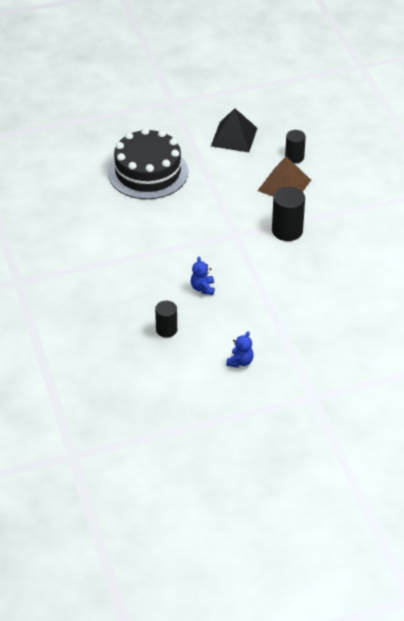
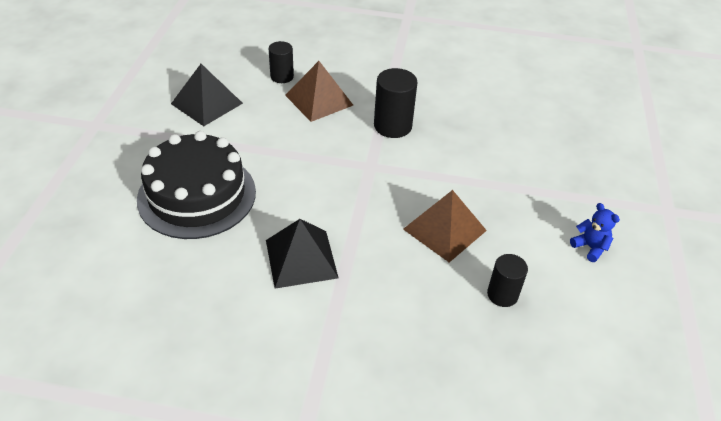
camera: 65 degrees left, 0 degrees up
blue teddy bear [191,257,215,295] -> brown pyramid [403,190,487,262]
none -> black pyramid [266,219,338,289]

